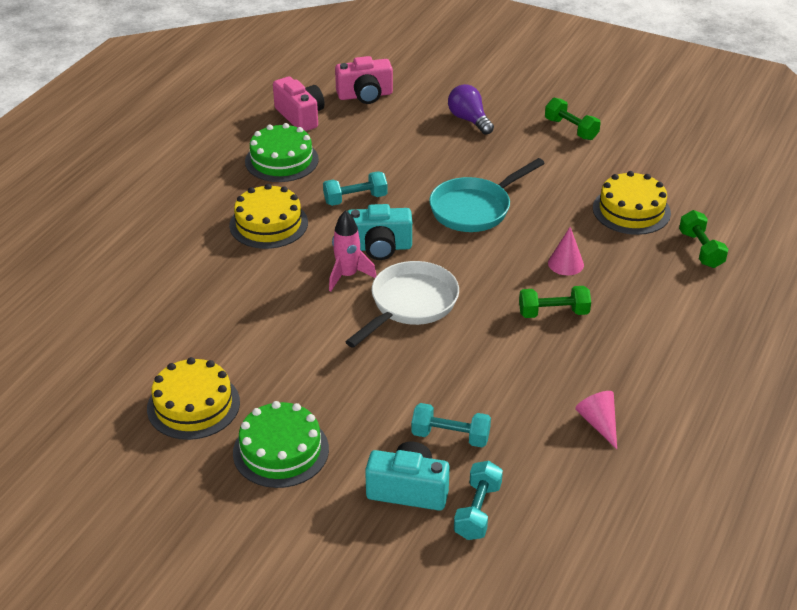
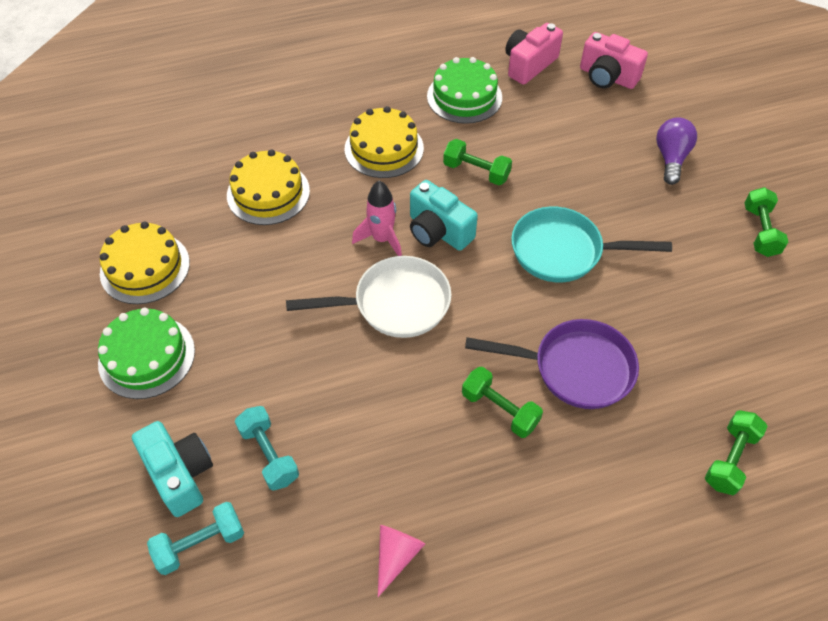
camera: 45 degrees right, 15 degrees up
pink camera [273,76,325,131] -> pink camera turned 150 degrees counterclockwise [505,23,563,85]
turquoise dumbbell [323,171,387,206] -> green dumbbell [443,139,512,185]
pink cone [548,227,584,275] -> purple pan [465,319,639,409]
yellow cake [593,171,671,235] -> yellow cake moved to [227,149,310,225]

